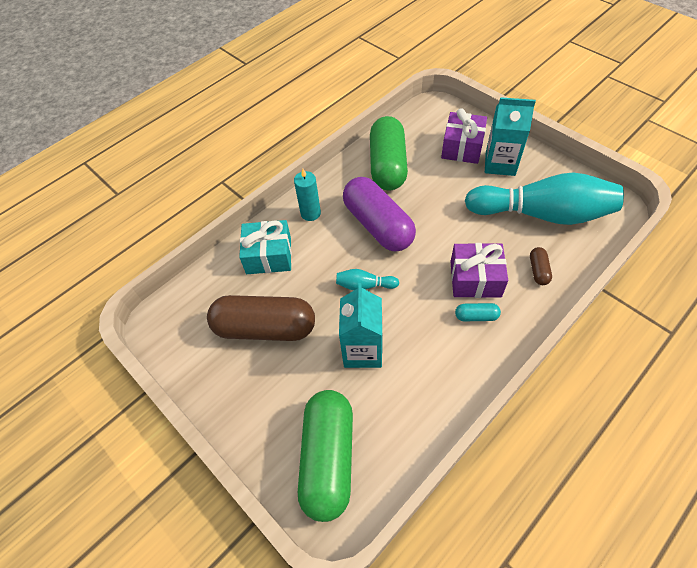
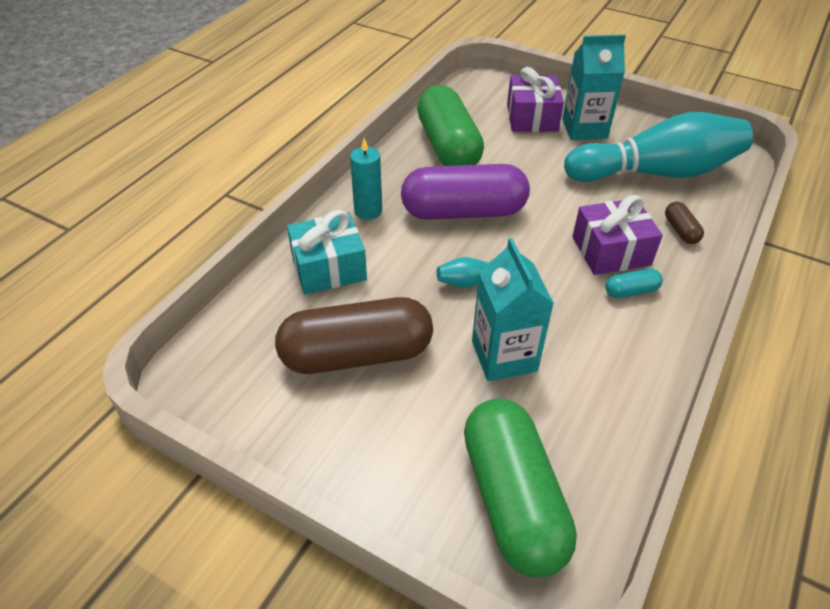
camera: 20 degrees left, 10 degrees down
purple capsule [343,177,416,251] -> purple capsule turned 45 degrees counterclockwise [401,164,530,220]

